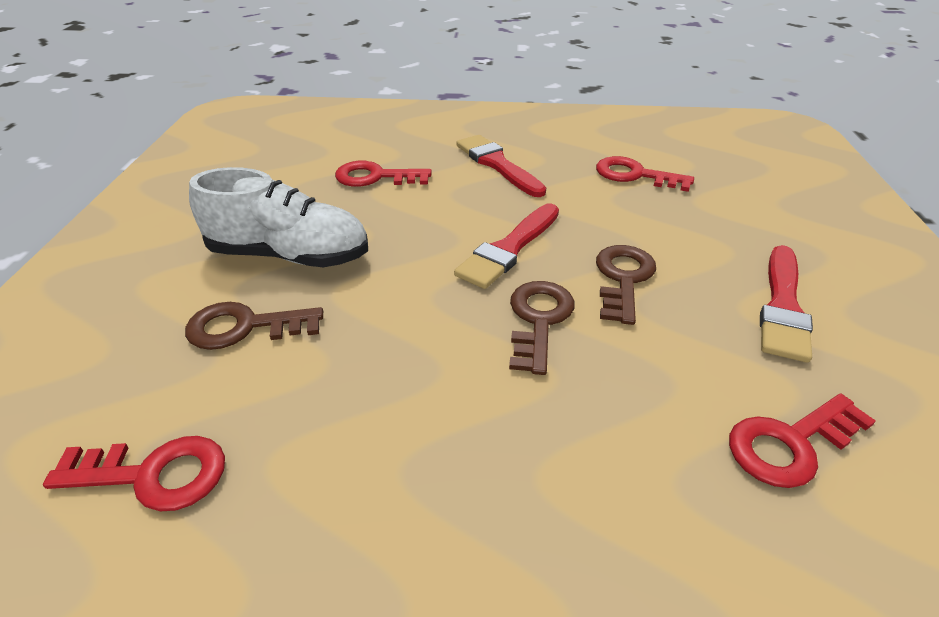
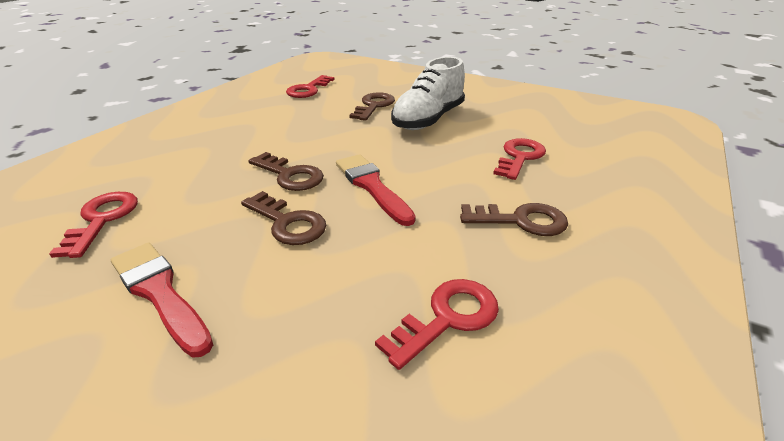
camera: 115 degrees right, 5 degrees down
red brush [456,135,546,197] -> brown key [460,203,568,236]

